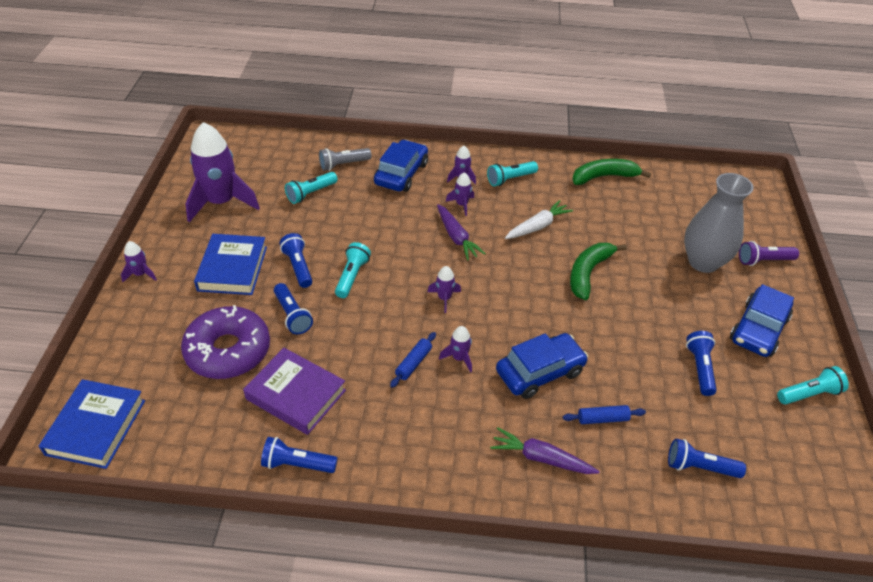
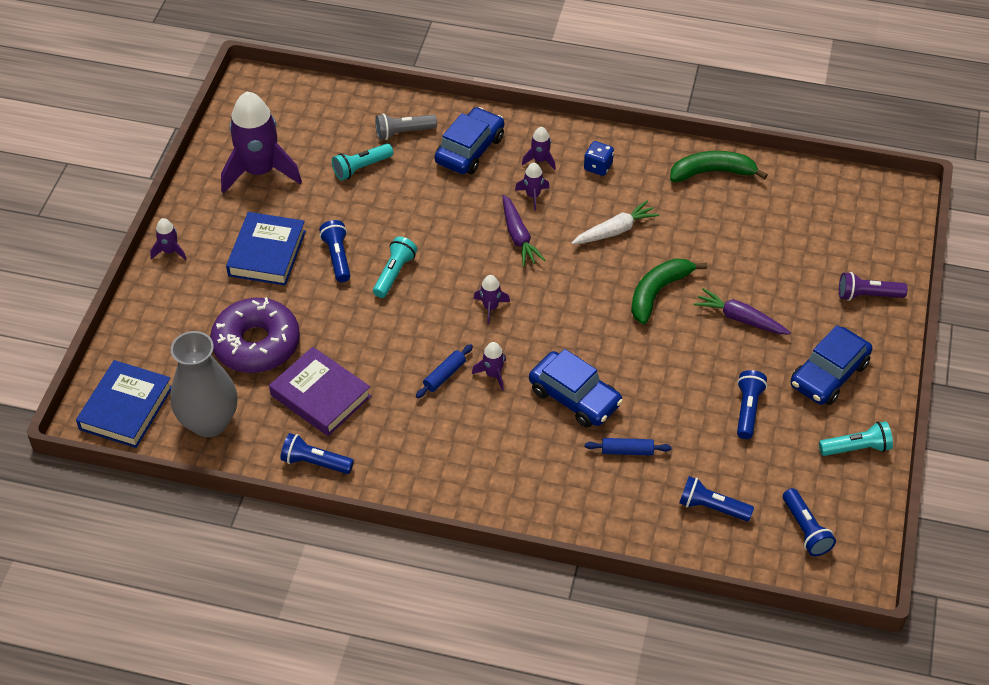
camera: 10 degrees right, 5 degrees up
blue flashlight [274,283,313,334] -> blue flashlight moved to [783,488,836,556]
turquoise flashlight [487,161,538,186] -> blue dice [584,141,614,176]
purple carrot [490,427,600,474] -> purple carrot moved to [694,288,791,334]
blue car [496,333,588,399] -> blue car turned 60 degrees clockwise [529,349,623,428]
grey vase [684,173,753,273] -> grey vase moved to [171,331,237,437]

